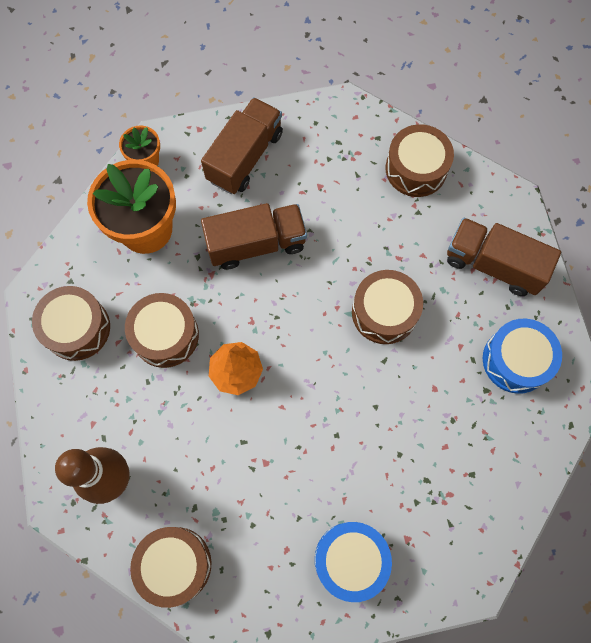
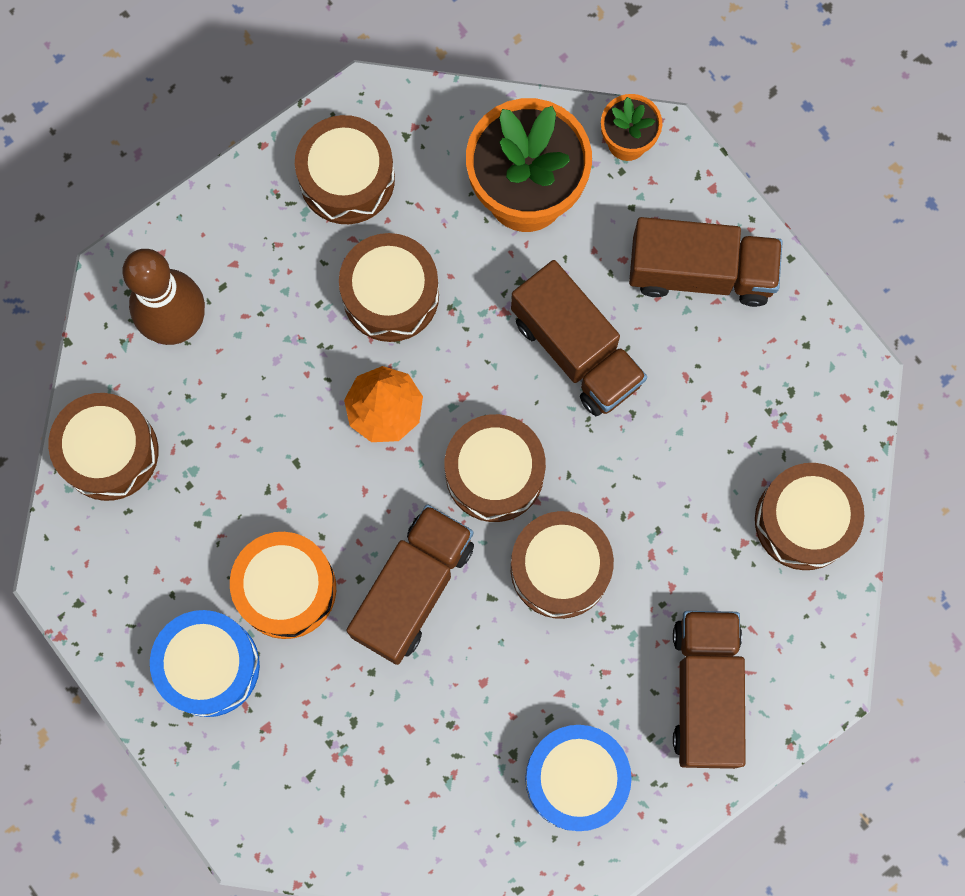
camera: 65 degrees right, 5 degrees up
none -> orange drum [230,532,336,639]
none -> brown truck [346,504,474,665]
none -> brown drum [445,414,546,522]

